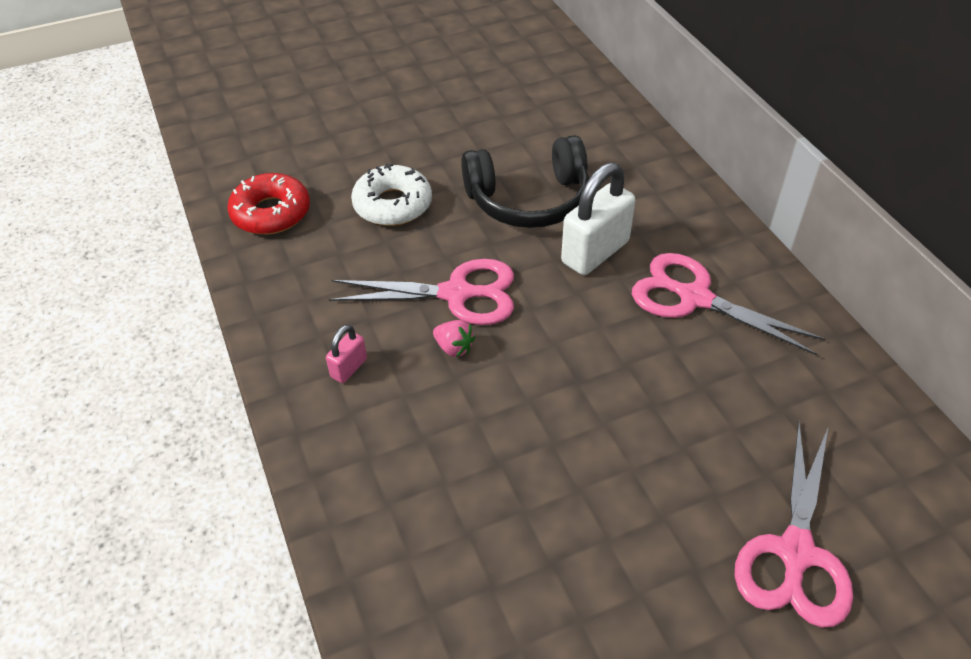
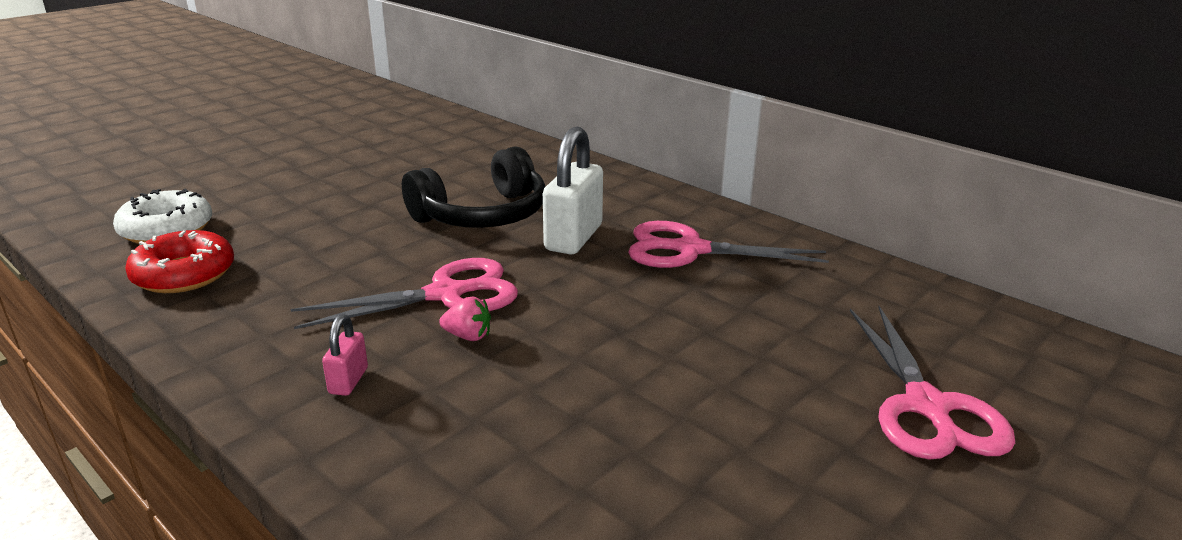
camera: 25 degrees left, 20 degrees down
white donut [351,163,432,226] -> white donut moved to [113,188,212,244]

